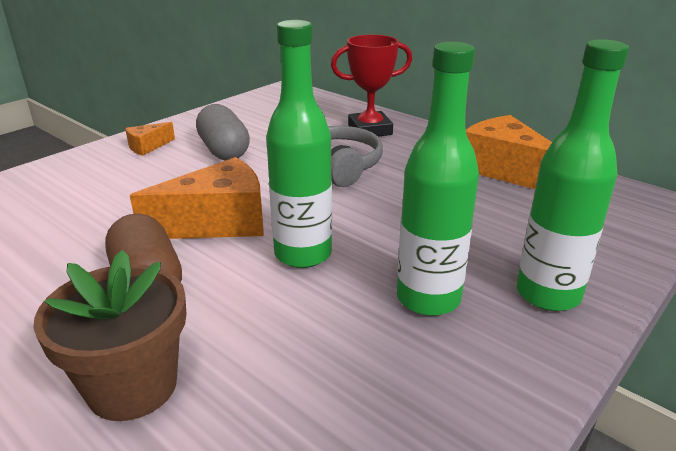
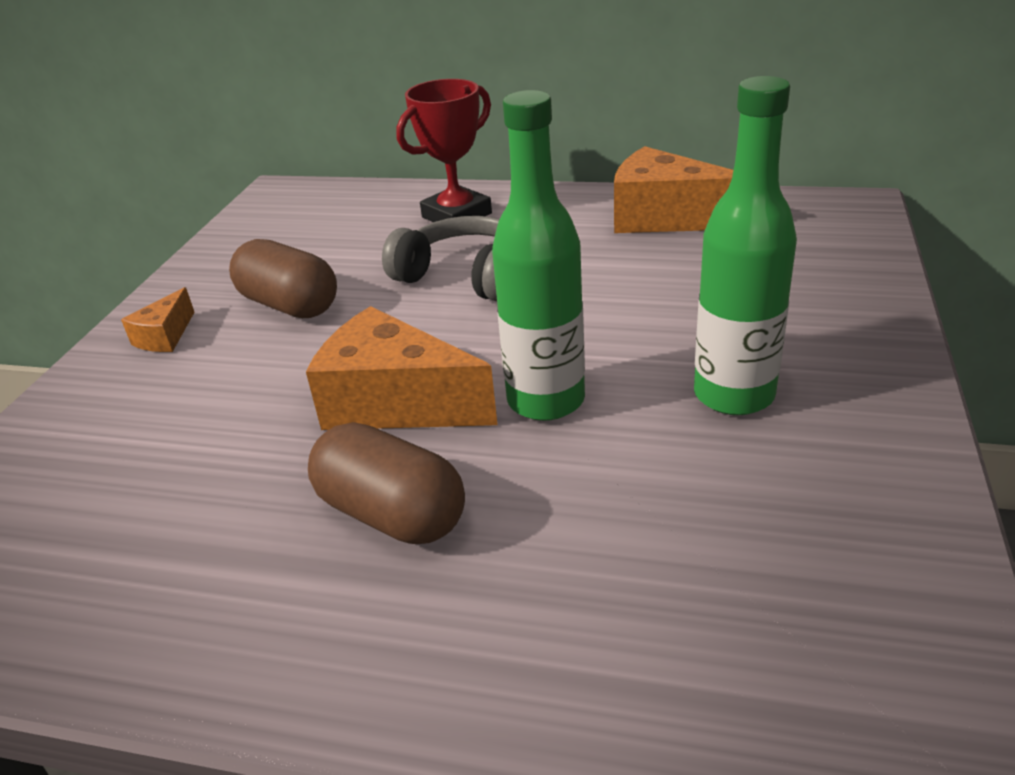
camera: 25 degrees left, 5 degrees up
brown flower pot [33,250,186,421] -> none
orange cheese [130,157,264,239] -> orange cheese turned 105 degrees counterclockwise [306,306,498,430]
grey capsule [196,104,250,161] -> brown capsule [229,239,337,318]
green bottle [516,39,629,311] -> none

